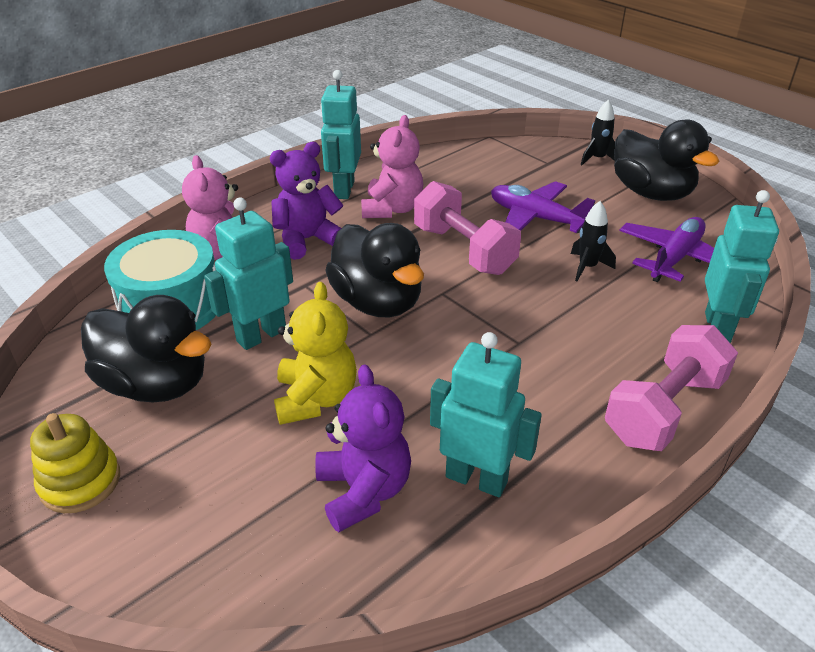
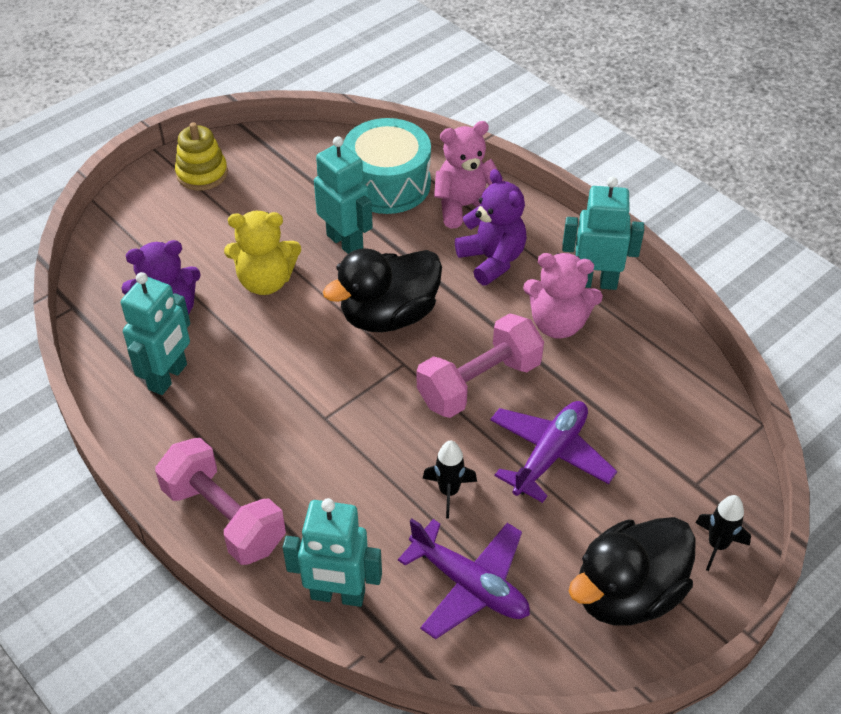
camera: 90 degrees right, 10 degrees up
black duck [81,295,212,403] -> none

